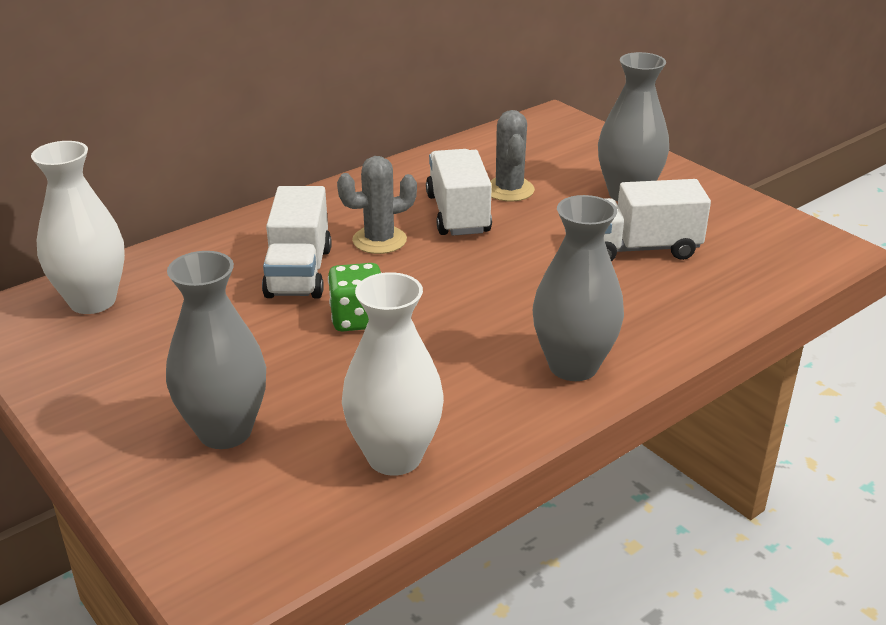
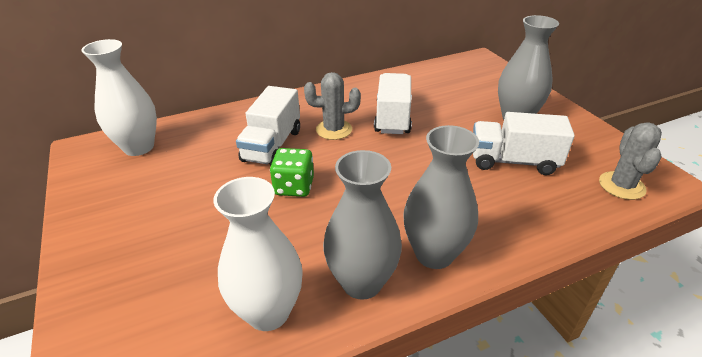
camera: 15 degrees right, 5 degrees up
grey vase [166,251,266,449] -> grey vase moved to [323,150,402,300]
grey cactus [490,110,535,202] -> grey cactus moved to [599,122,662,200]

